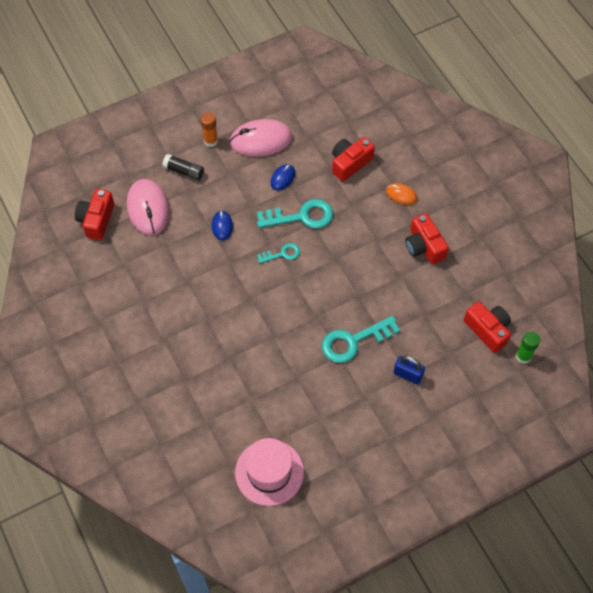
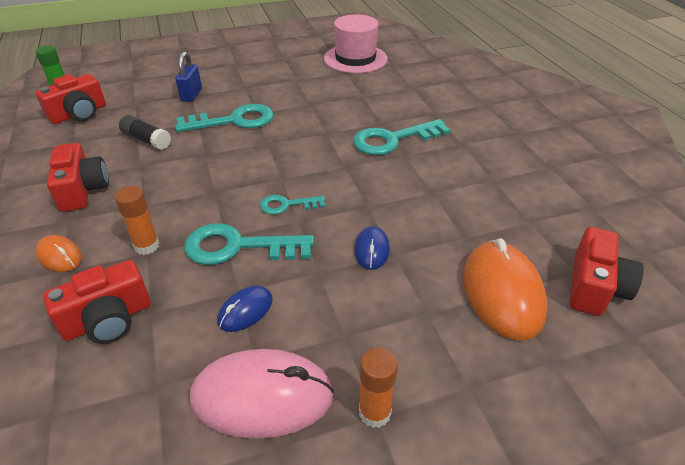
camera: 170 degrees left, 20 degrees down
pink mouse [127,179,170,235] -> orange mouse [463,238,548,340]
black glue stick [162,154,204,181] -> black glue stick moved to [119,115,171,150]
blue padlock [394,356,425,385] -> blue padlock turned 60 degrees clockwise [176,51,202,102]
red camera [464,301,511,353] -> red camera turned 105 degrees counterclockwise [36,74,106,124]
none -> orange glue stick [115,186,159,255]
none -> turquoise key [353,119,450,155]

